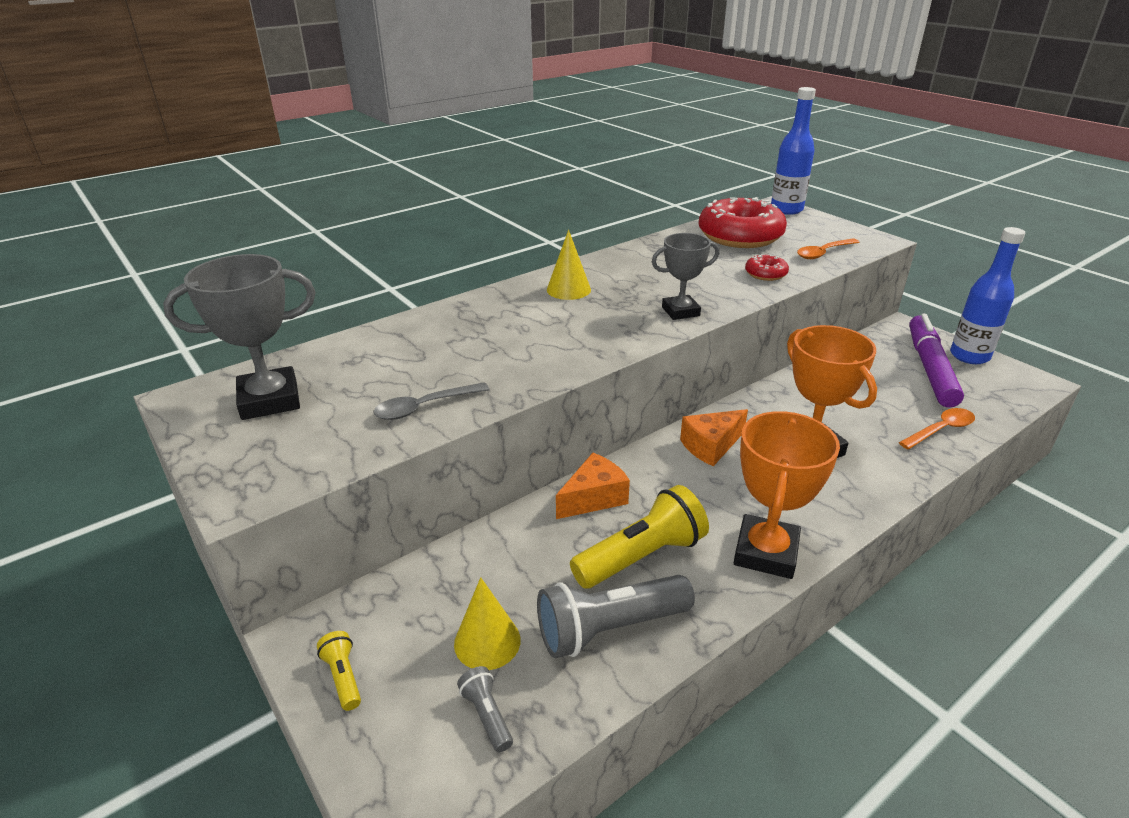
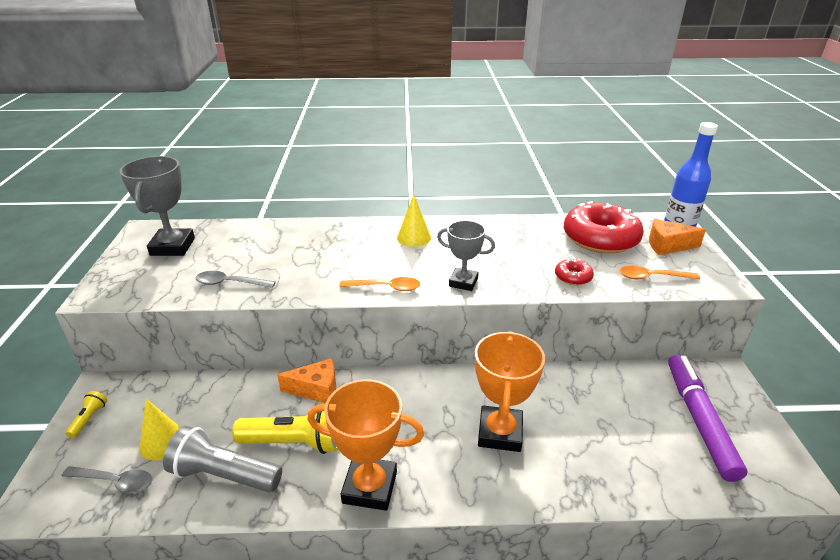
camera: 35 degrees right, 0 degrees up
grey trophy [163,254,316,420] -> grey trophy turned 75 degrees clockwise [120,156,195,256]
grey flashlight [457,666,513,752] -> grey spoon [62,466,152,493]
orange cheese [680,409,748,466] -> orange cheese moved to [649,219,706,255]
orange trophy [734,411,840,579] -> orange trophy turned 45 degrees clockwise [307,379,424,511]
orange spoon [899,408,975,449] -> orange spoon moved to [340,277,420,291]
purple marker [909,314,964,407] -> purple marker turned 45 degrees counterclockwise [668,354,747,482]
blue bottle [950,227,1025,364] -> none

